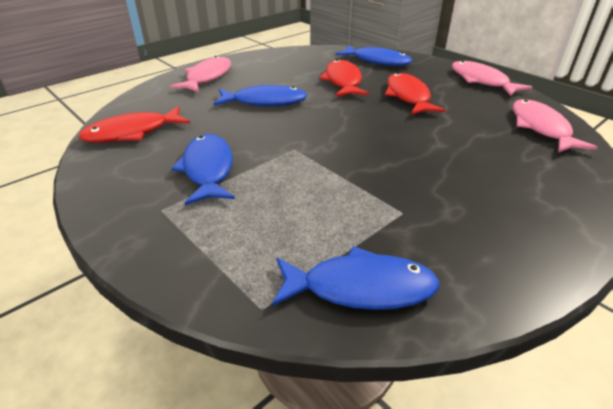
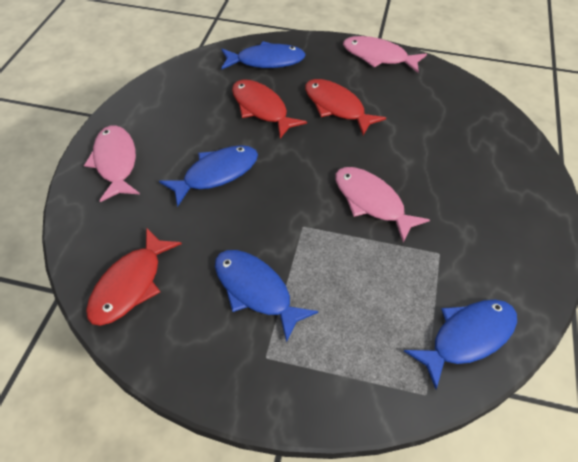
camera: 35 degrees left, 15 degrees up
pink fish [513,99,598,153] -> pink fish moved to [335,167,430,242]

